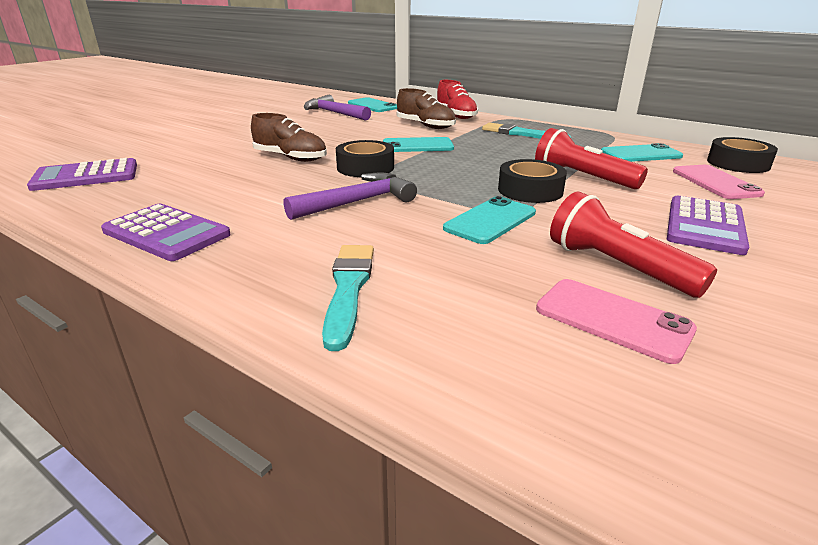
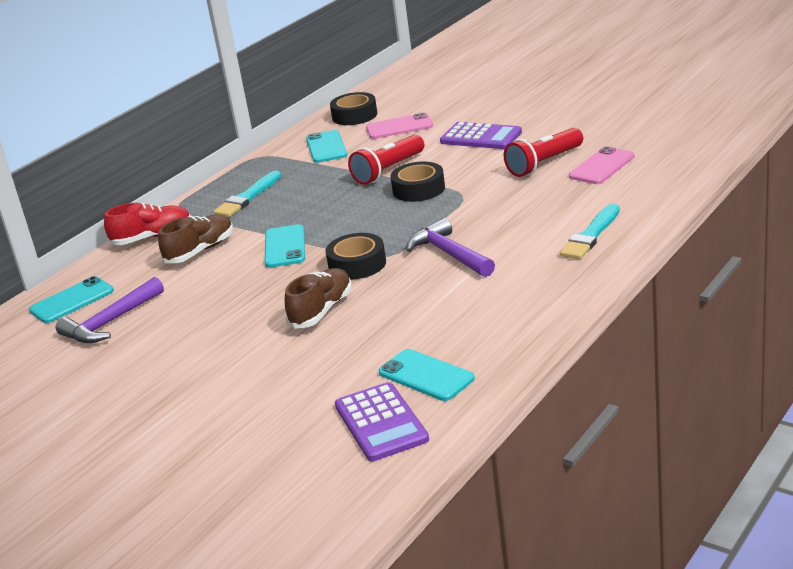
camera: 85 degrees left, 0 degrees up
purple calculator [101,204,231,261] -> none
turquoise brush [322,245,374,351] -> turquoise brush turned 60 degrees counterclockwise [560,204,620,259]
turquoise phone [443,196,536,244] -> turquoise phone moved to [378,349,475,401]

